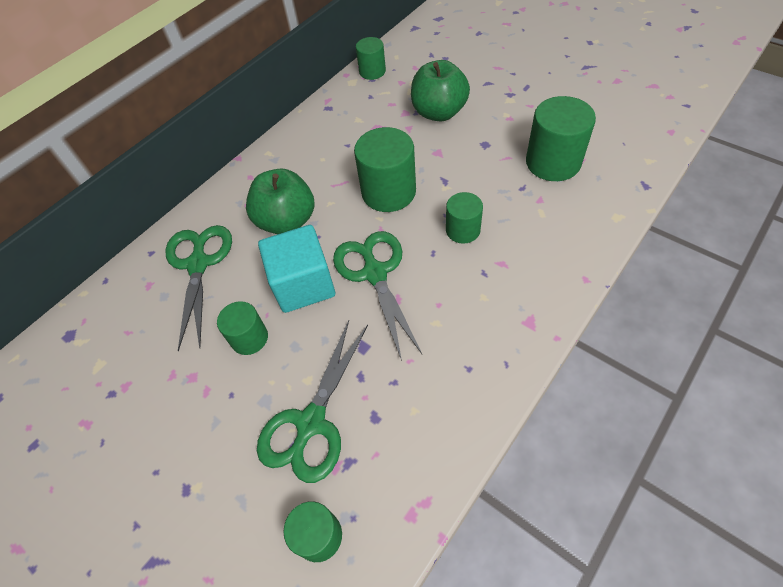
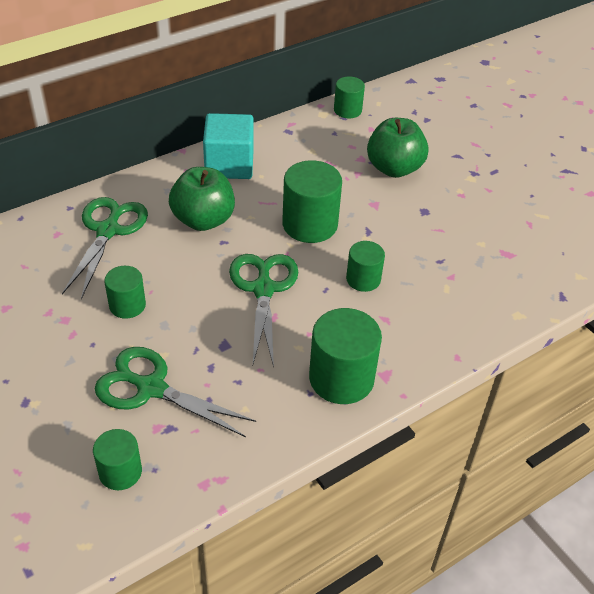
camera: 10 degrees right, 10 degrees down
green scissors [257,320,368,483] -> green scissors turned 75 degrees clockwise [95,347,256,437]
turquoise cube [258,225,335,313] -> turquoise cube moved to [203,113,254,179]
green cylinder [526,96,596,181] -> green cylinder moved to [309,308,382,404]

